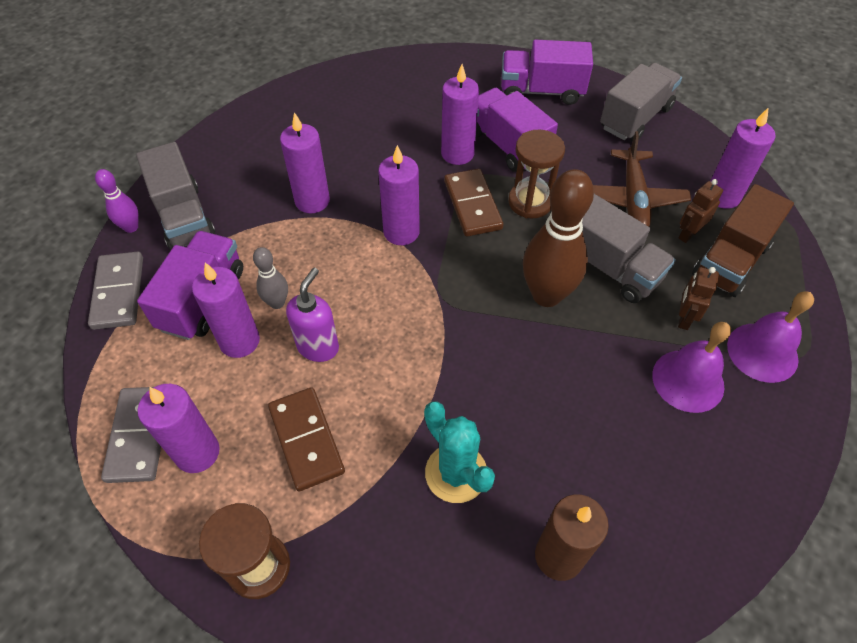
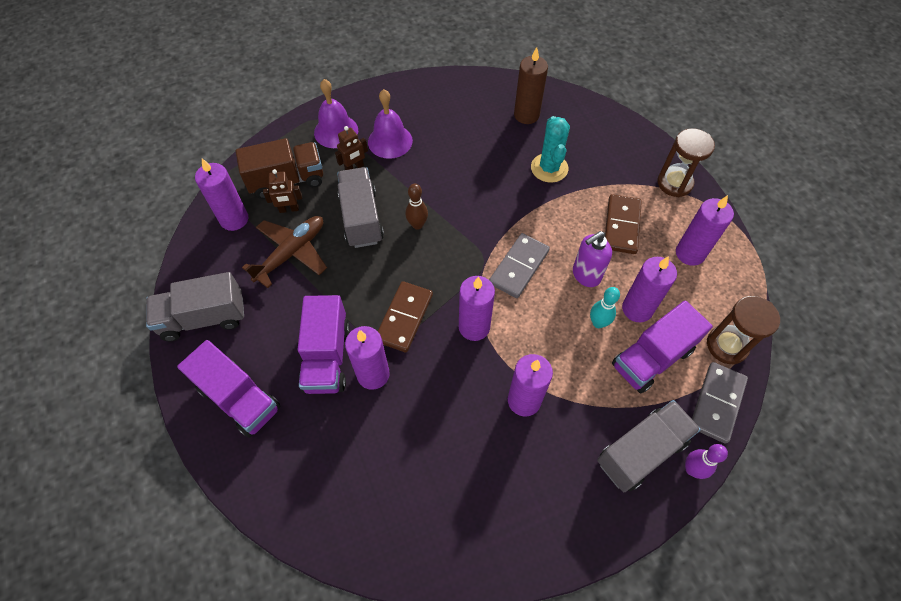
camera: 145 degrees left, 5 degrees up
grey domino [101,387,161,483] -> grey domino moved to [489,233,550,298]
grey truck [136,142,215,250] -> grey truck turned 45 degrees clockwise [597,400,701,492]
grey bowling pin [253,247,288,309] -> turquoise bowling pin [590,287,620,328]
brown hourglass [508,129,565,218] -> brown hourglass moved to [707,296,780,365]
brown bowling pin [523,169,594,307] -> brown bowling pin [405,183,428,230], size x0.50

